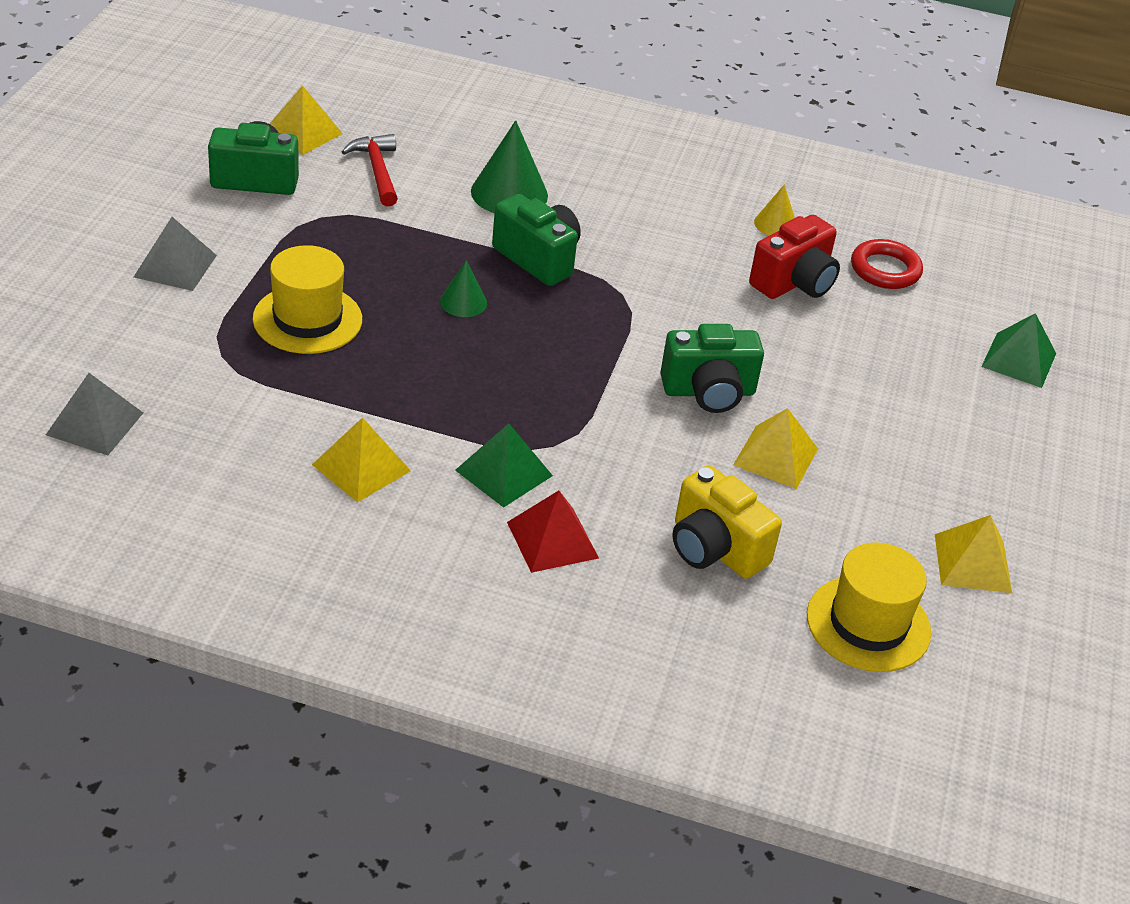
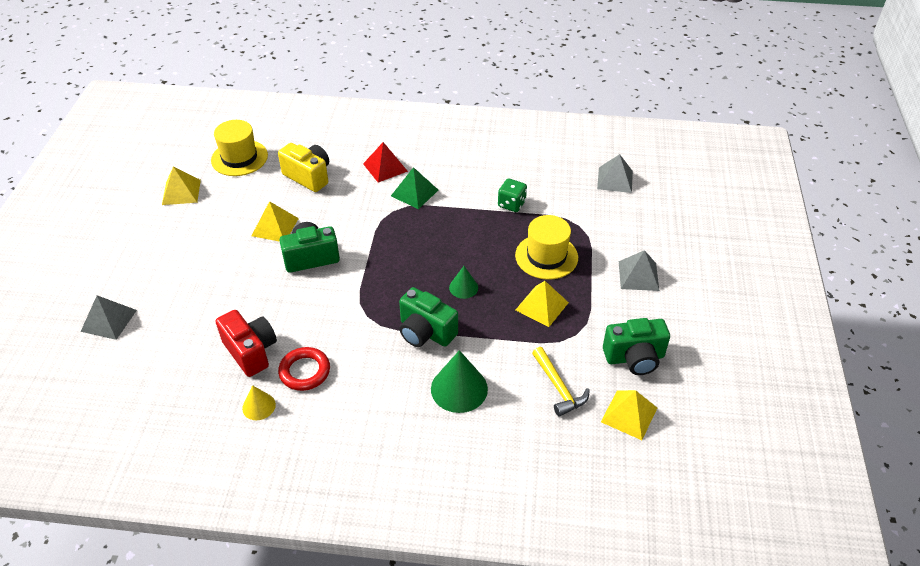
camera: 175 degrees right, 5 degrees up
yellow pyramid [312,417,411,503] -> yellow pyramid moved to [516,281,569,327]
red hammer [341,134,398,206] -> yellow hammer [532,347,590,417]
red camera [749,215,840,299] -> red camera turned 105 degrees clockwise [215,310,277,377]
red ring [851,239,923,289] -> red ring moved to [278,347,330,391]
green pyramid [981,313,1056,388] -> grey pyramid [81,295,137,340]
none -> green dice [498,179,527,212]

